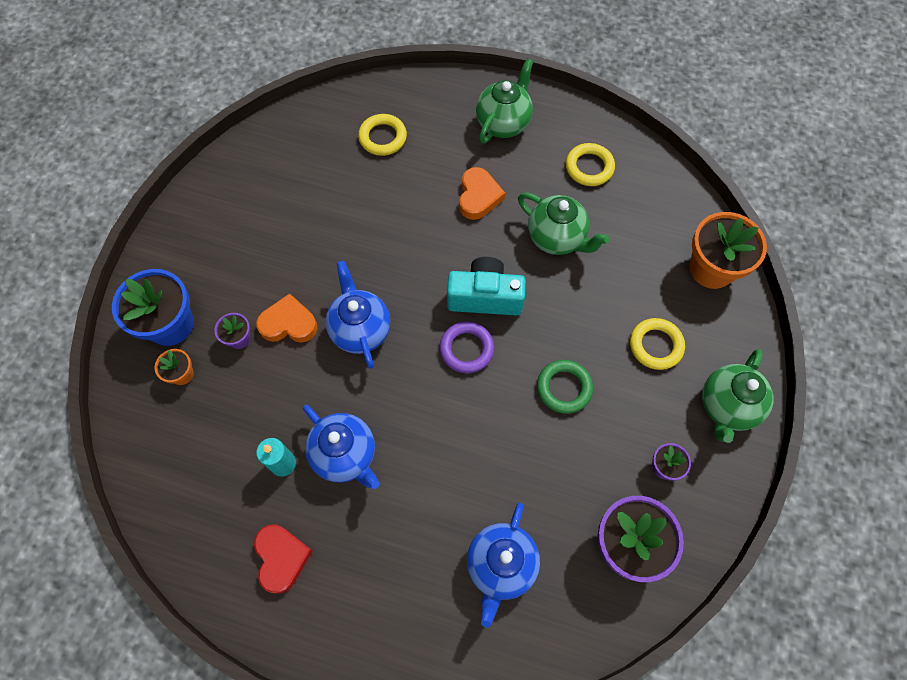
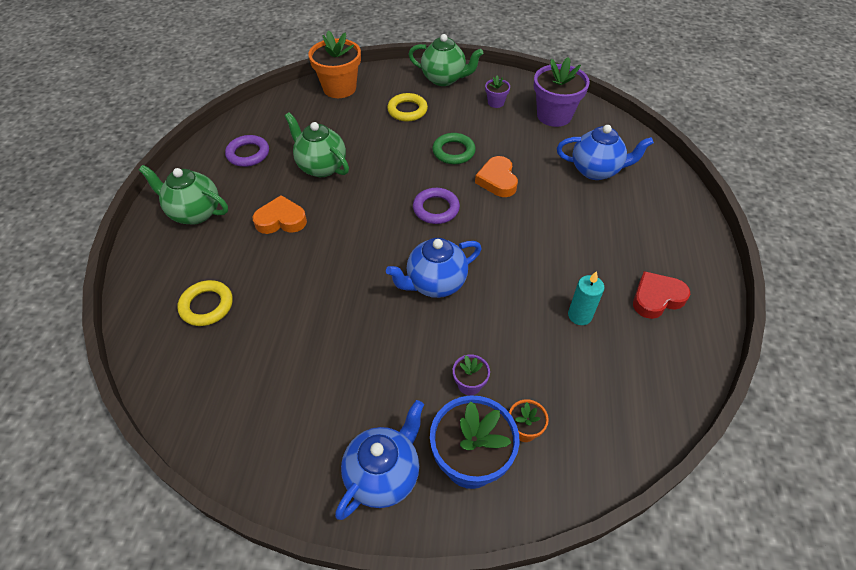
camera: 100 degrees left, 15 degrees down
orange heart [256,293,318,343] -> orange heart moved to [475,156,518,197]
blue teapot [303,405,380,489] -> blue teapot moved to [335,400,424,520]
turquoise camera [447,257,526,316] -> none
green teapot [518,193,610,255] -> green teapot turned 75 degrees counterclockwise [284,112,349,177]
yellow ring [566,143,615,186] -> purple ring [225,135,269,167]

